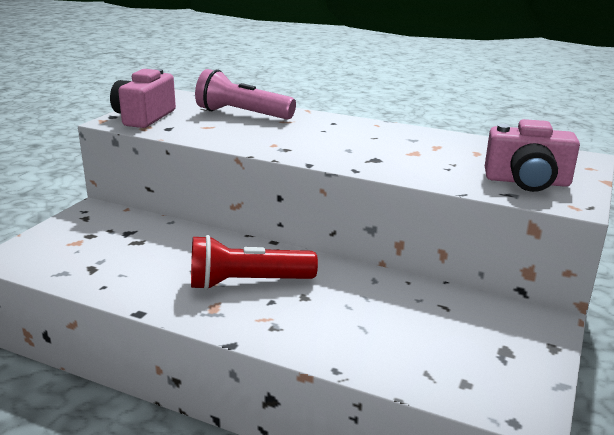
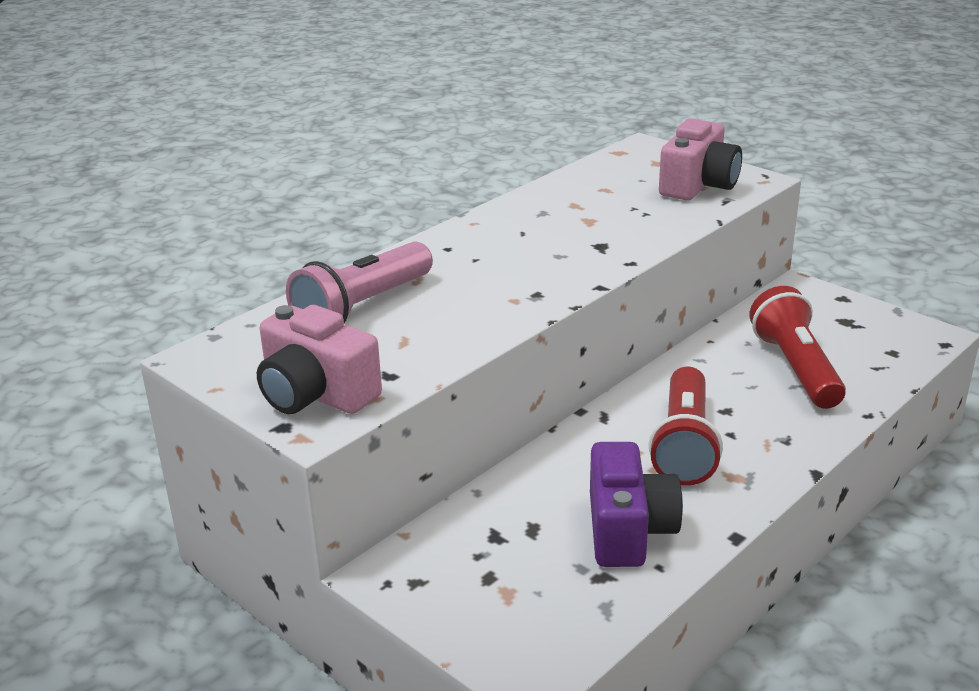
camera: 70 degrees left, 5 degrees up
none -> purple camera [590,442,683,567]
none -> red flashlight [749,286,846,409]

